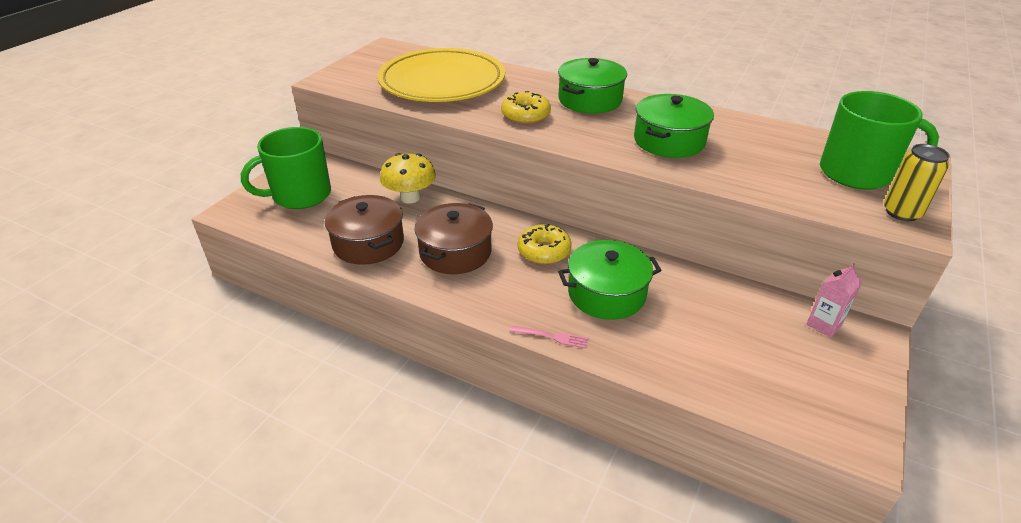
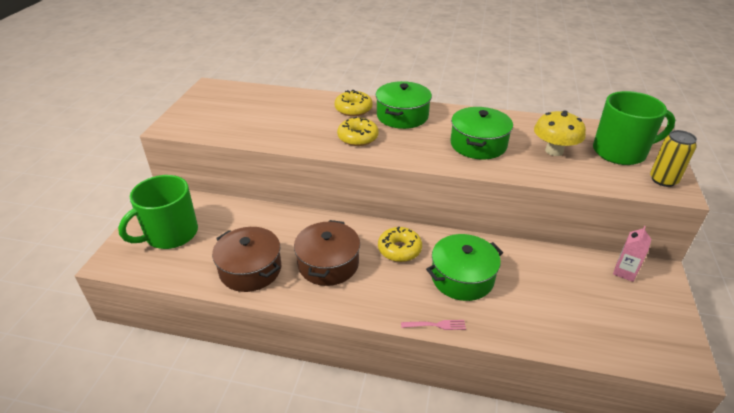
camera: 15 degrees left, 0 degrees up
yellow plate [377,48,505,102] -> none
yellow mushroom [380,153,436,203] -> yellow mushroom moved to [534,110,586,156]
none -> yellow donut [335,90,373,116]

